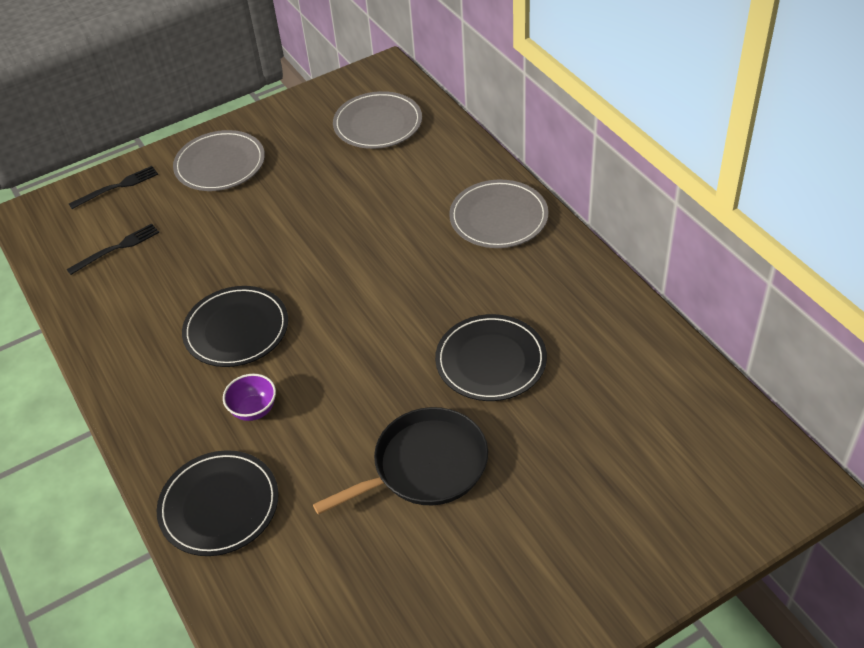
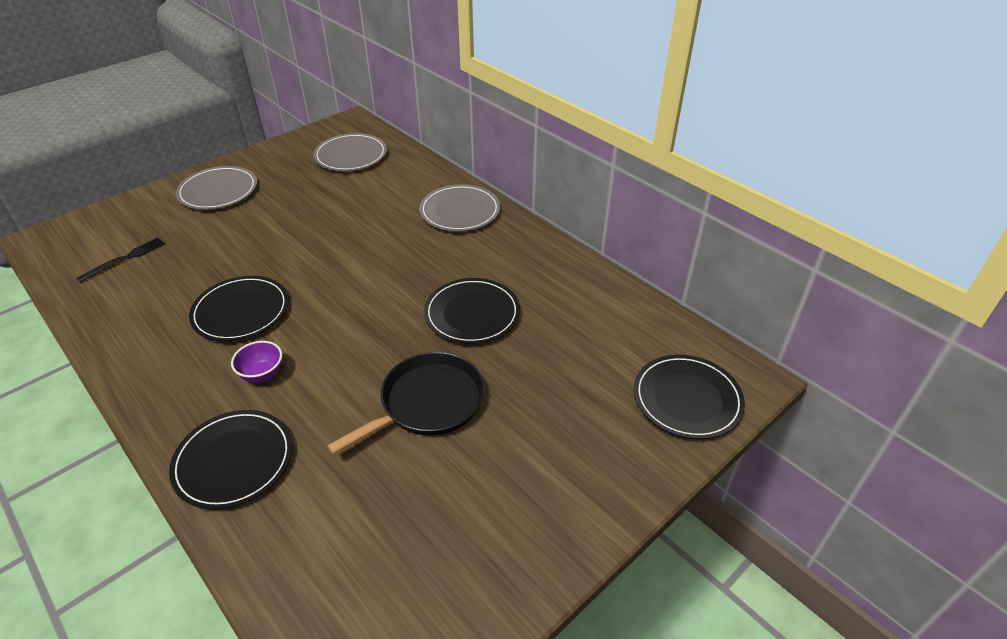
camera: 15 degrees left, 5 degrees down
black fork [69,166,158,209] -> none
none -> black plate [634,355,745,439]

